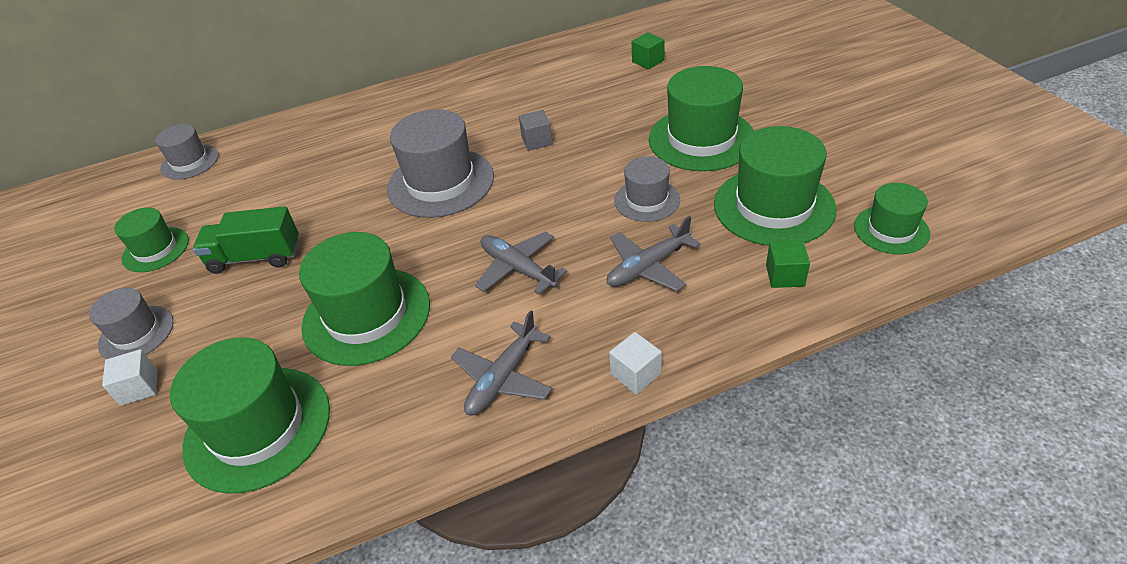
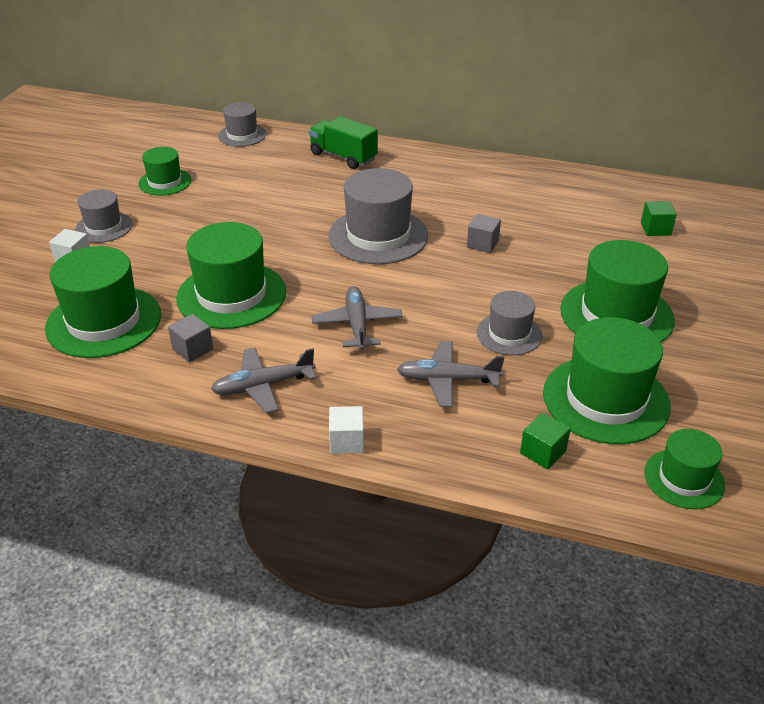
camera: 35 degrees right, 5 degrees down
green truck [193,206,299,274] -> green truck moved to [309,116,378,169]
none -> grey cube [168,314,213,362]

